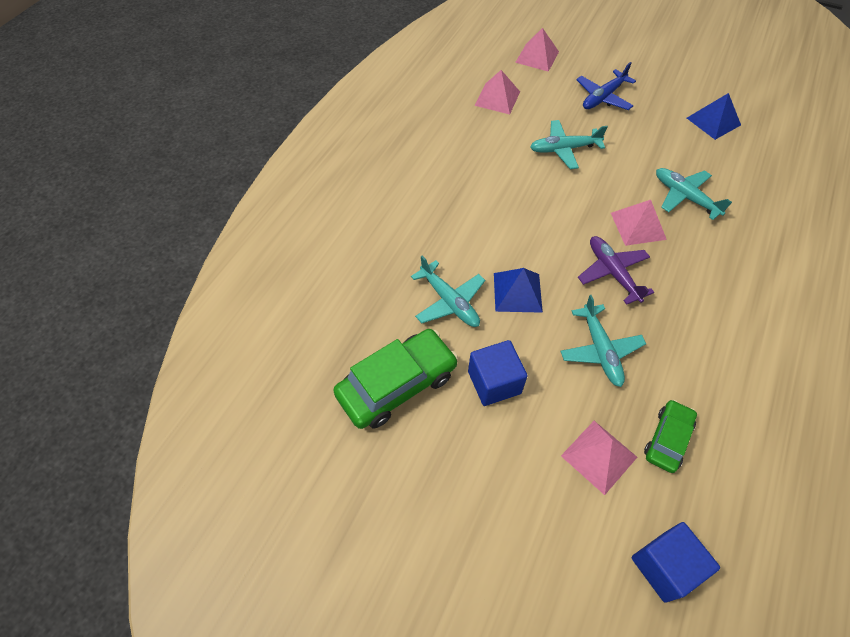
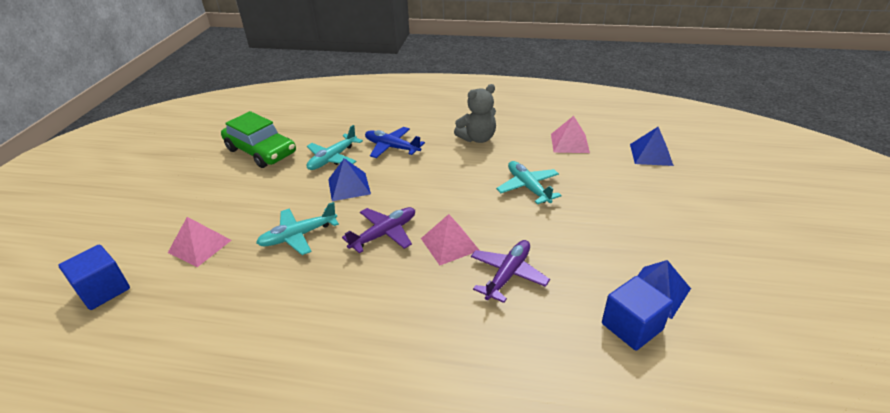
camera: 75 degrees right, 20 degrees down
blue cube [468,340,528,406] -> blue cube moved to [602,276,673,351]
pink pyramid [515,28,559,72] -> blue pyramid [630,127,674,166]
blue plane [576,62,636,110] -> blue plane moved to [365,127,425,158]
green car [644,400,697,473] -> none
turquoise plane [656,168,732,220] -> purple plane [471,240,550,303]
none -> grey teddy bear [454,84,496,143]

